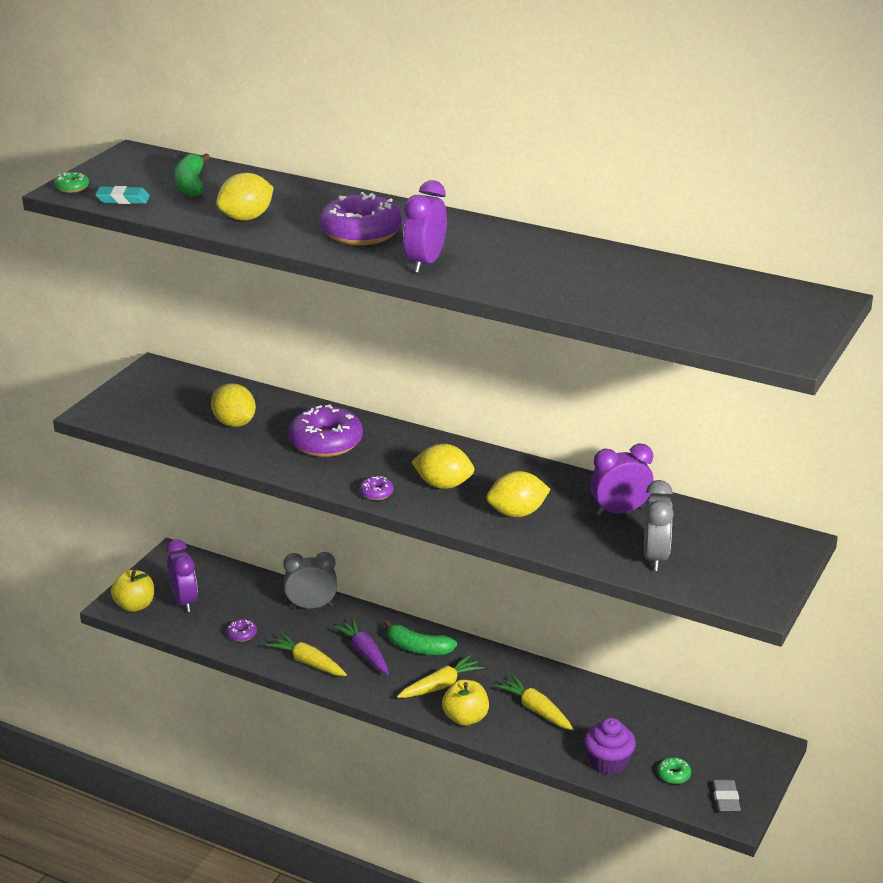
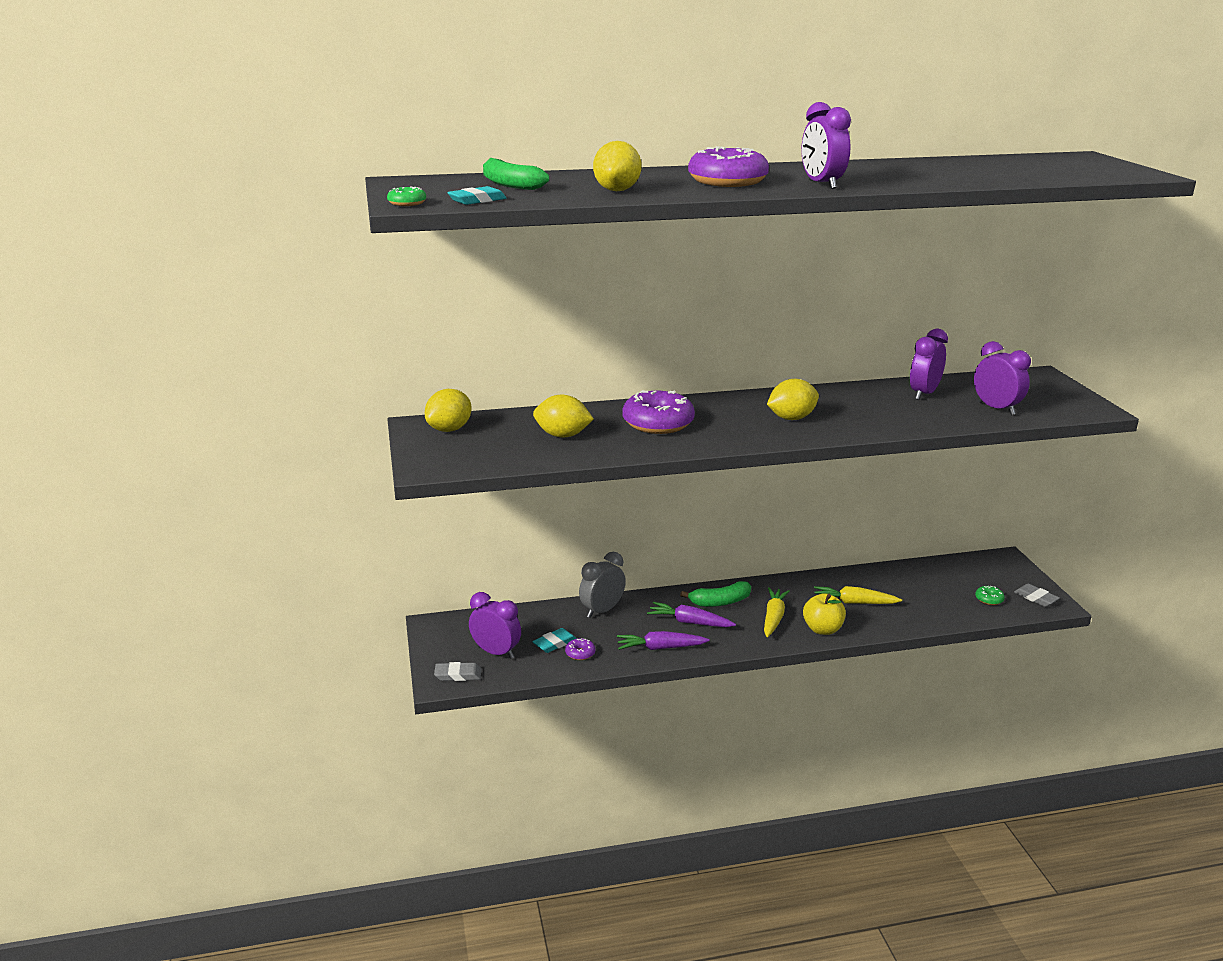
camera: 40 degrees left, 5 degrees down
yellow apple [111,570,154,612] -> grey eraser [434,662,481,681]
yellow carrot [266,633,347,676] -> purple carrot [617,631,710,650]
purple donut [359,476,394,500] -> none
yellow lemon [486,471,551,517] -> yellow lemon moved to [425,389,472,432]
purple cupcake [584,718,636,775] -> none
grey clock [644,480,674,571] -> purple clock [974,341,1031,415]
none -> turquoise eraser [532,628,577,653]

